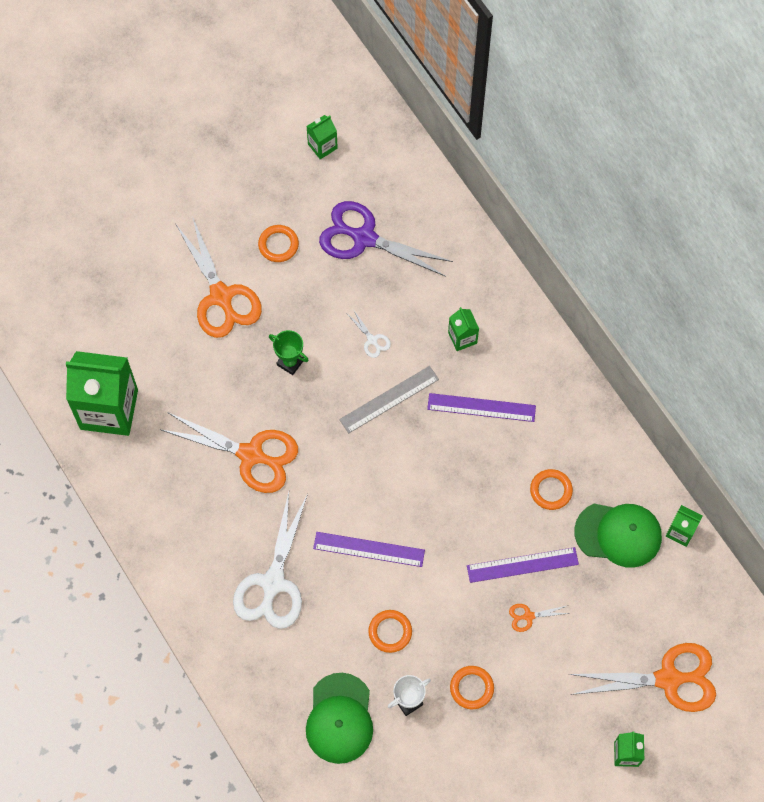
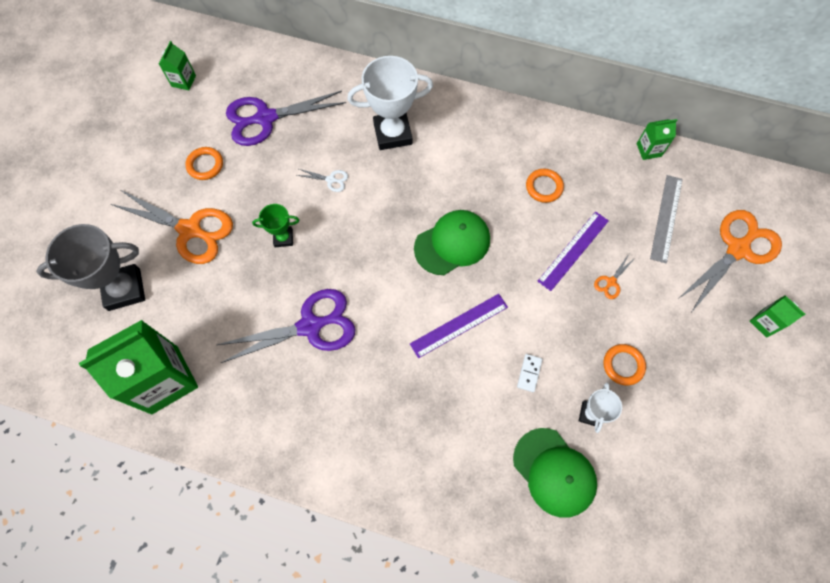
camera: 40 degrees left, 0 degrees up
orange scissors [160,412,298,493] -> purple scissors [217,289,355,363]
white scissors [233,492,308,629] -> none
grey ruler [339,366,439,433] -> grey ruler moved to [650,175,683,264]
orange ring [368,610,412,653] -> white domino [517,354,543,392]
purple ruler [427,393,536,422] -> none
green carton [448,307,479,351] -> white trophy [347,56,433,150]
green cap [574,504,662,568] -> green cap moved to [414,210,490,275]
none -> grey trophy [37,224,145,311]

